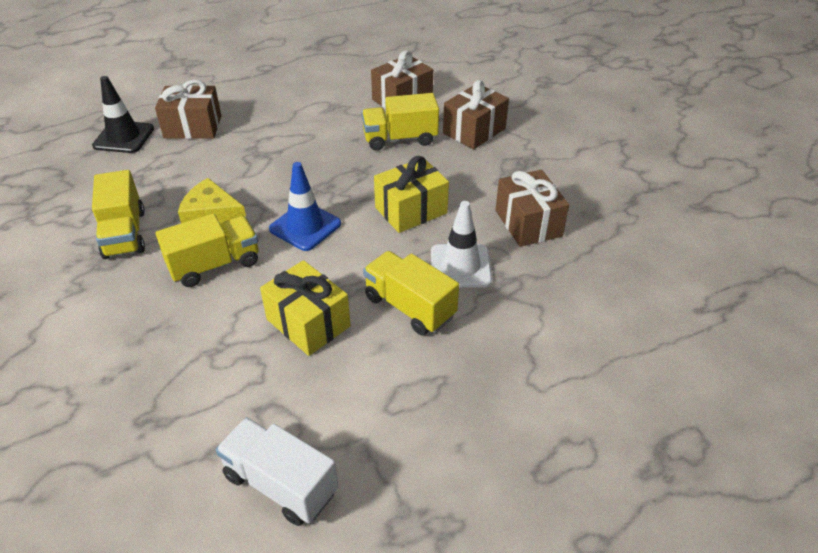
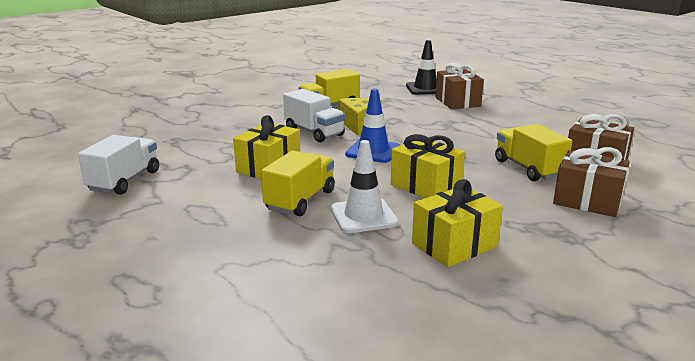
camera: 75 degrees right, 20 degrees down
yellow truck [156,214,259,287] -> white truck [283,89,345,142]
brown gift [495,170,569,247] -> yellow gift [412,179,503,267]

